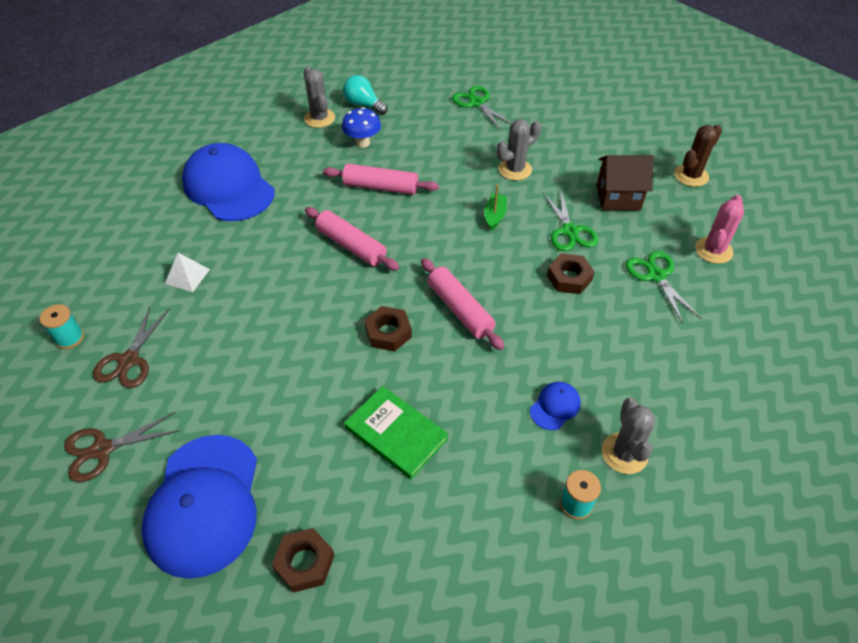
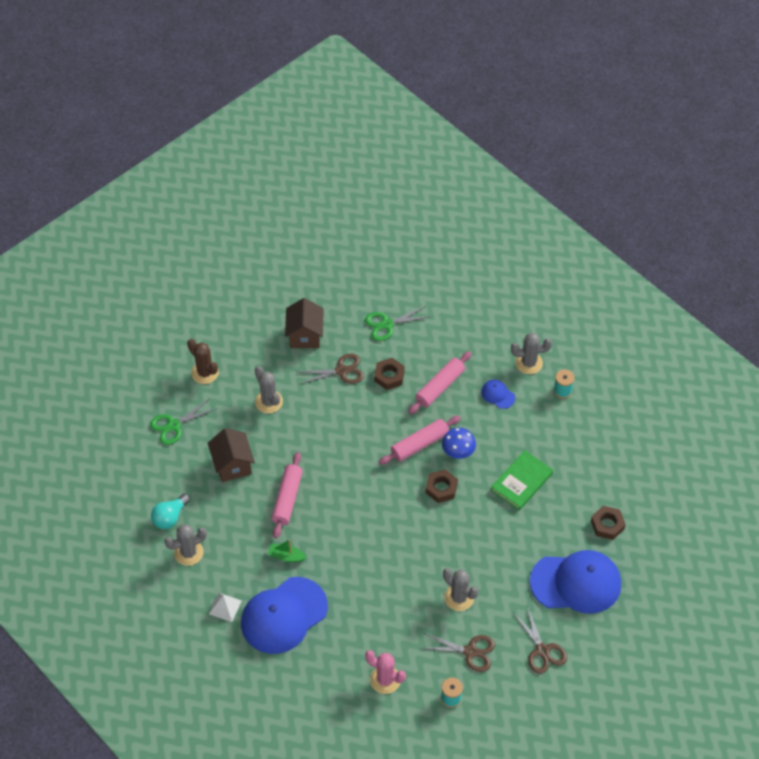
camera: 90 degrees left, 5 degrees up
white pyramid [165,253,210,292] -> white pyramid moved to [209,593,242,622]
pink rolling pin [305,207,399,271] -> pink rolling pin moved to [409,351,472,414]
blue mushroom [342,107,381,148] -> blue mushroom moved to [442,428,476,459]
green boat [484,184,507,230] -> green boat moved to [268,539,307,562]
green scissors [543,191,598,251] -> brown scissors [298,354,364,385]
brown cactus [674,124,722,187] -> brown cactus moved to [187,339,219,384]
pink cactus [695,195,744,264] -> pink cactus moved to [365,650,406,694]
none -> brown house [208,428,255,482]
none -> grey cactus [443,568,479,611]

